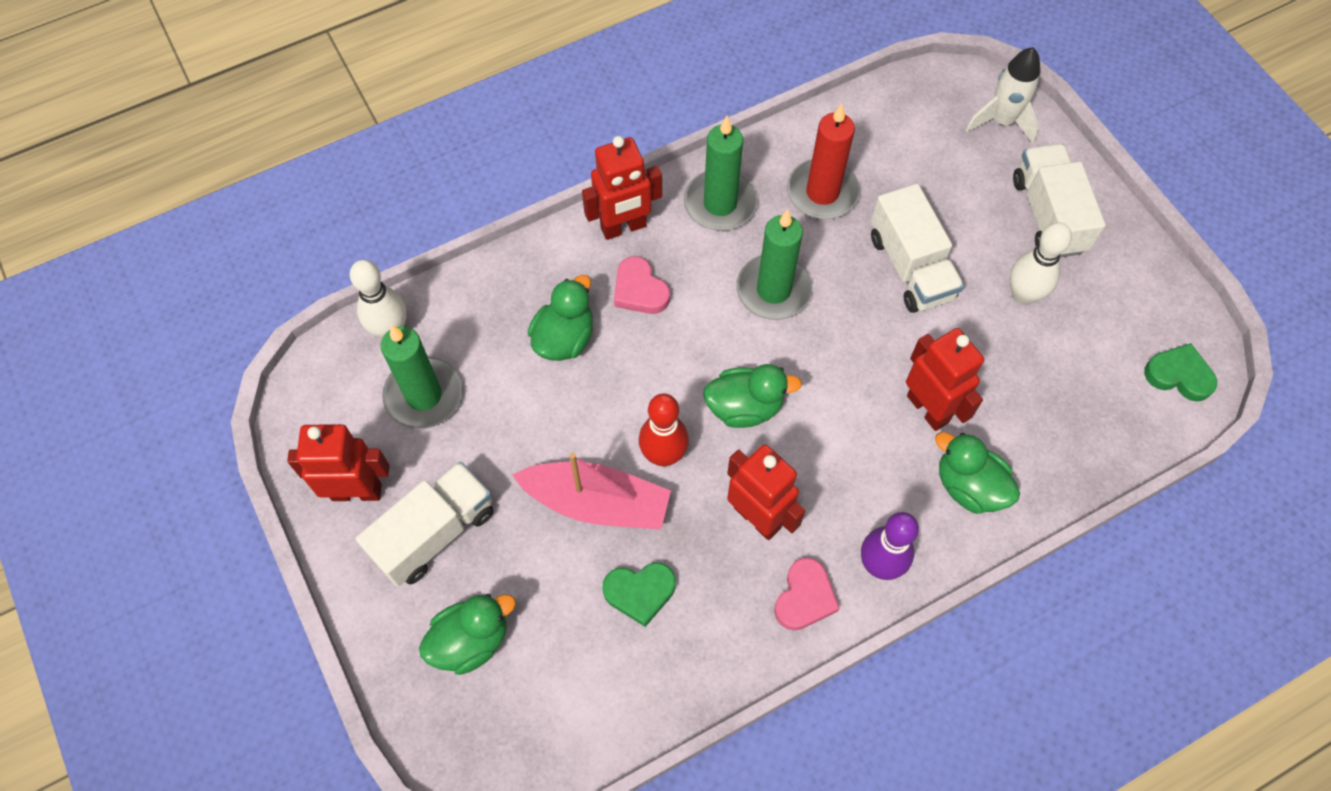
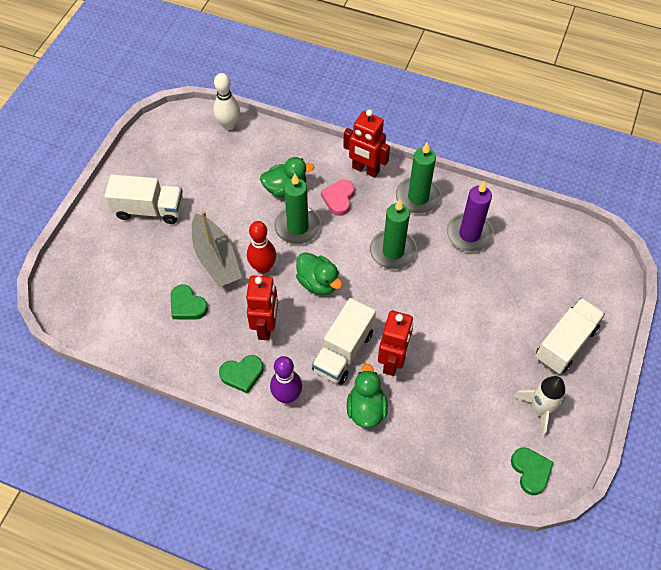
camera: 50 degrees right, 5 degrees down
red robot [287,424,390,501] -> none
green candle [381,325,462,429] -> green candle moved to [274,173,321,244]
green duck [419,594,516,675] -> none
pink boat [512,453,671,530] -> grey boat [192,211,242,287]
pink heart [774,557,840,631] -> green heart [219,355,263,394]
red candle [787,104,860,219] -> purple candle [447,181,494,252]
white truck [871,184,964,313] -> white truck moved to [312,298,376,385]
white rocket [966,47,1040,144] -> white rocket moved to [513,376,566,438]
white bowling pin [1010,222,1072,305] -> none

